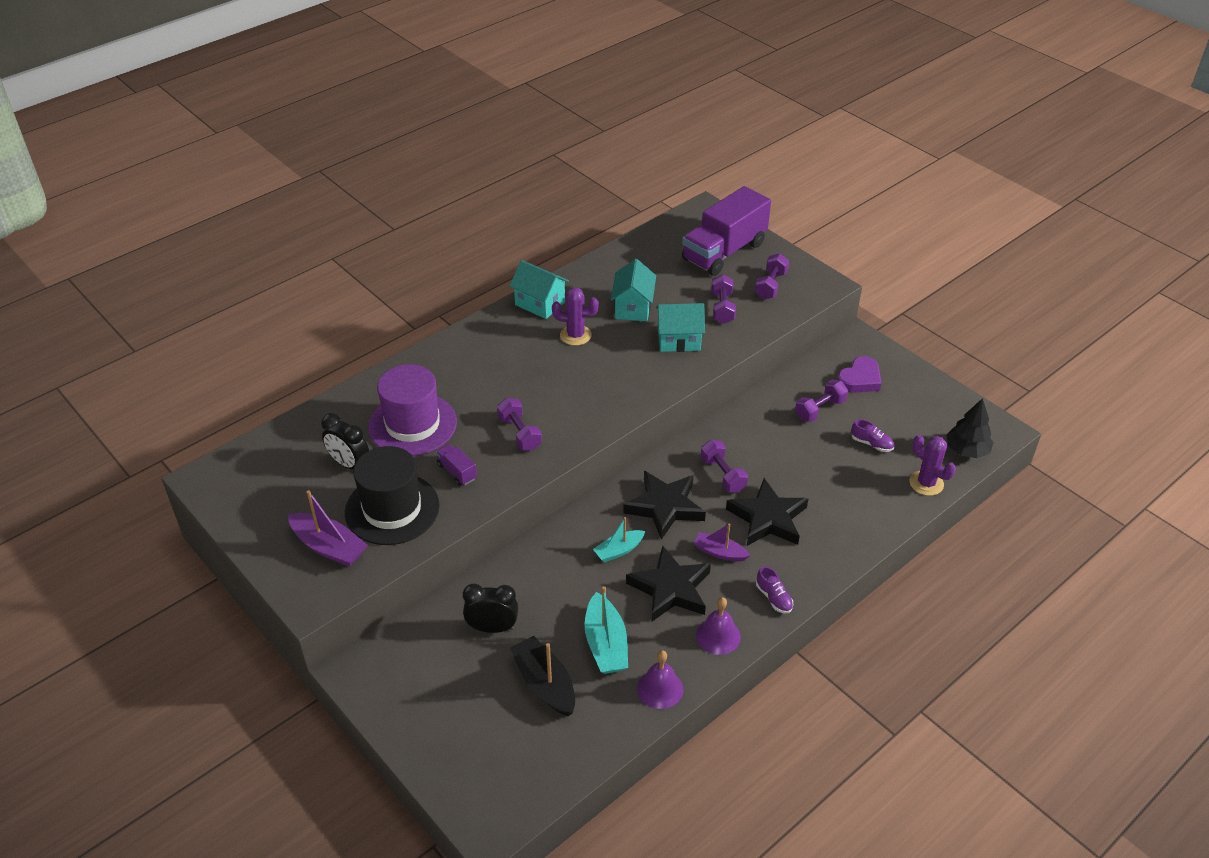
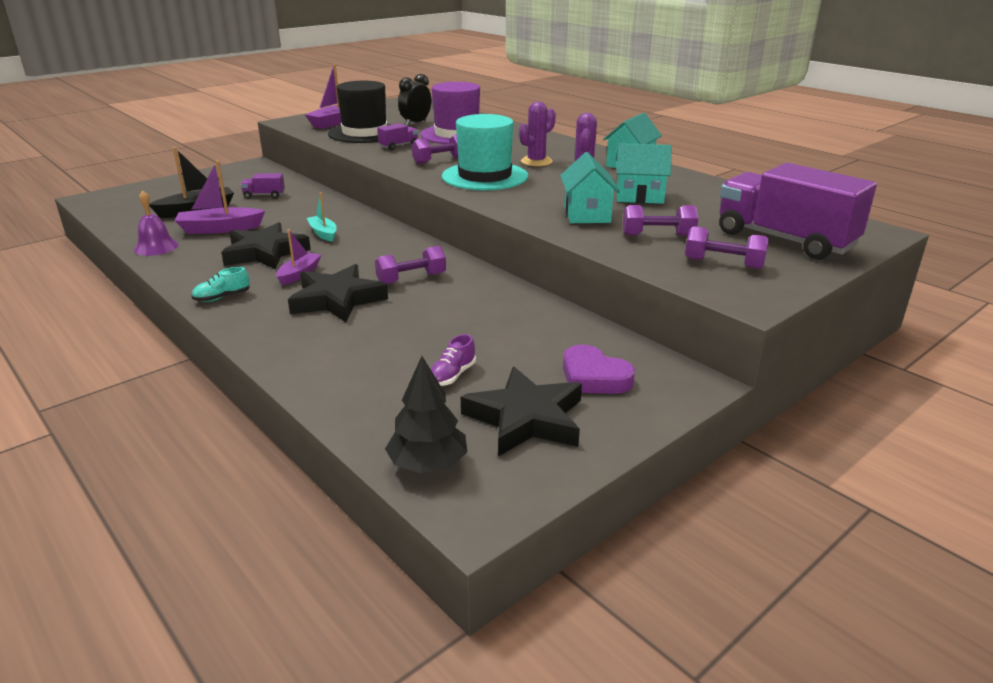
camera: 90 degrees right, 15 degrees down
black clock [463,584,518,633] -> purple truck [240,173,285,199]
turquoise boat [585,586,628,674] -> purple boat [175,160,265,234]
black star [623,471,706,540] -> black star moved to [461,367,582,457]
purple bell [696,597,741,655] -> none
purple shoe [756,566,793,613] -> turquoise shoe [191,267,250,302]
purple dumbbell [795,380,848,422] -> none
purple cactus [910,435,956,496] -> purple cactus moved to [519,102,556,166]
none -> turquoise hat [442,114,528,190]

